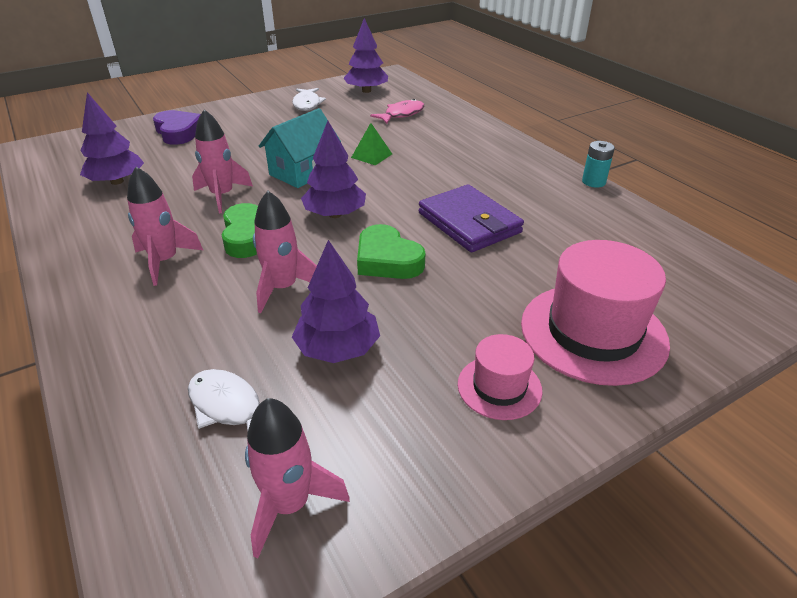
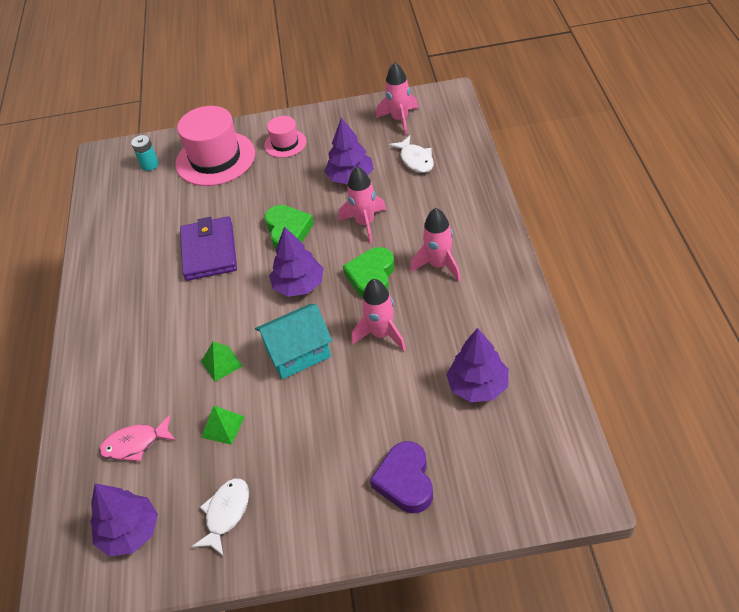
camera: 150 degrees left, 10 degrees up
turquoise battery [582,141,615,188] -> turquoise battery moved to [131,135,159,171]
none -> green pyramid [201,406,244,445]

